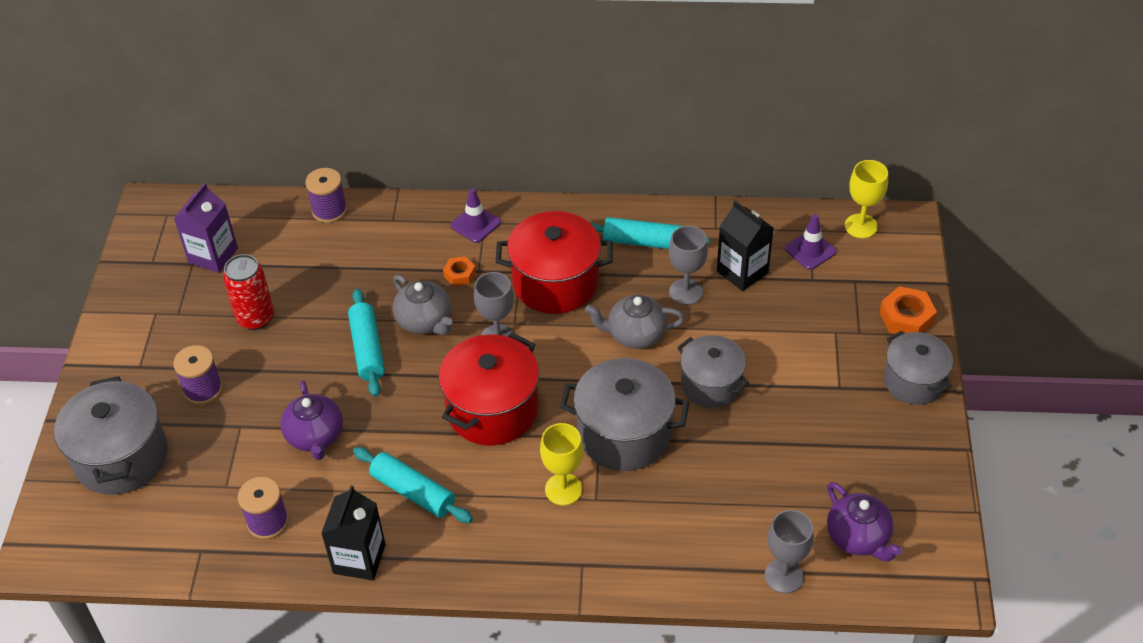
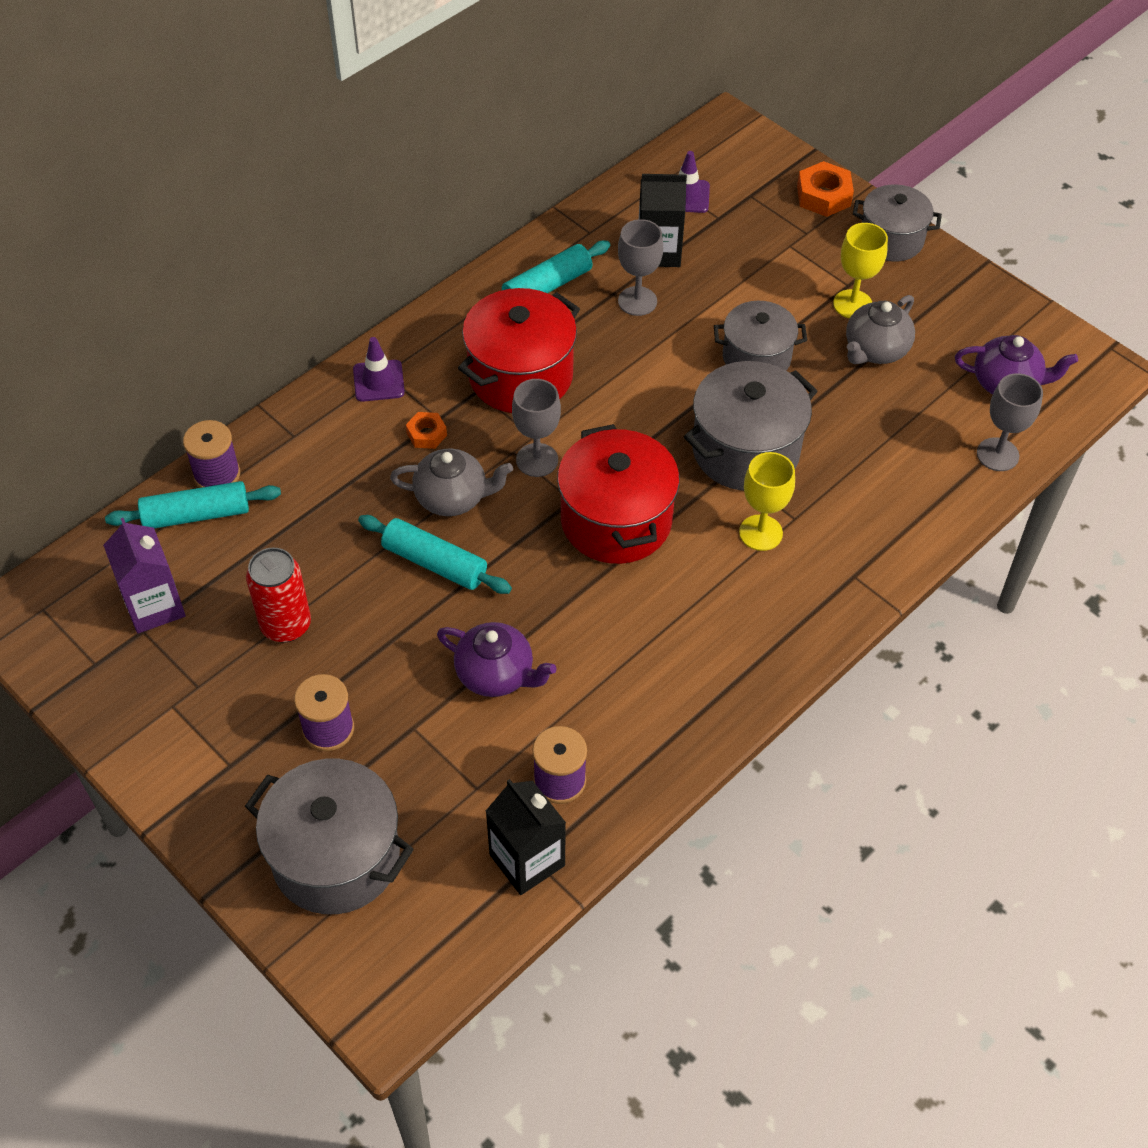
camera: 50 degrees left, 5 degrees up
black carton [321,485,386,581] -> black carton moved to [486,779,566,895]
turquoise rolling pin [353,447,473,523] -> turquoise rolling pin moved to [105,481,281,528]
grey teapot [585,295,685,349] -> grey teapot moved to [846,295,915,364]
yellow goblet [845,160,888,238] -> yellow goblet moved to [833,223,888,318]

